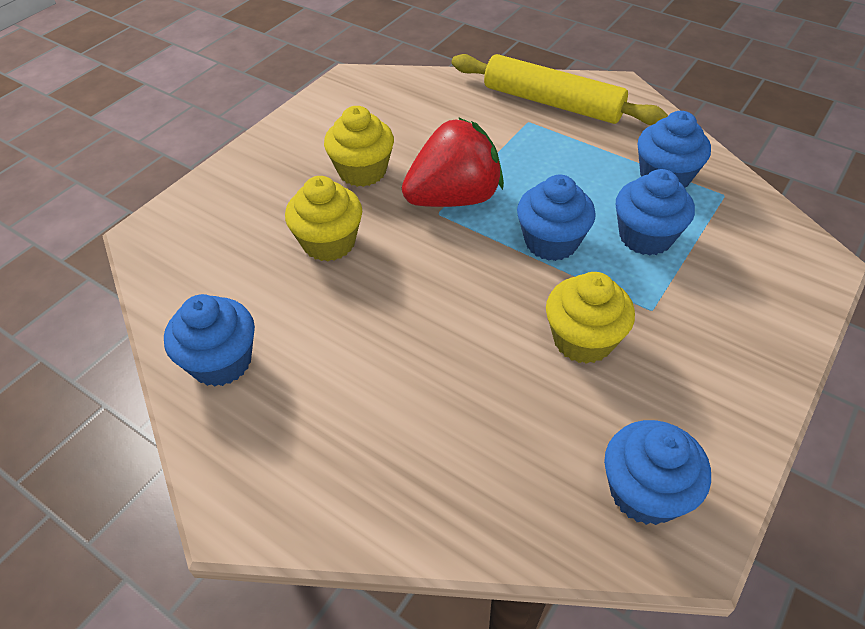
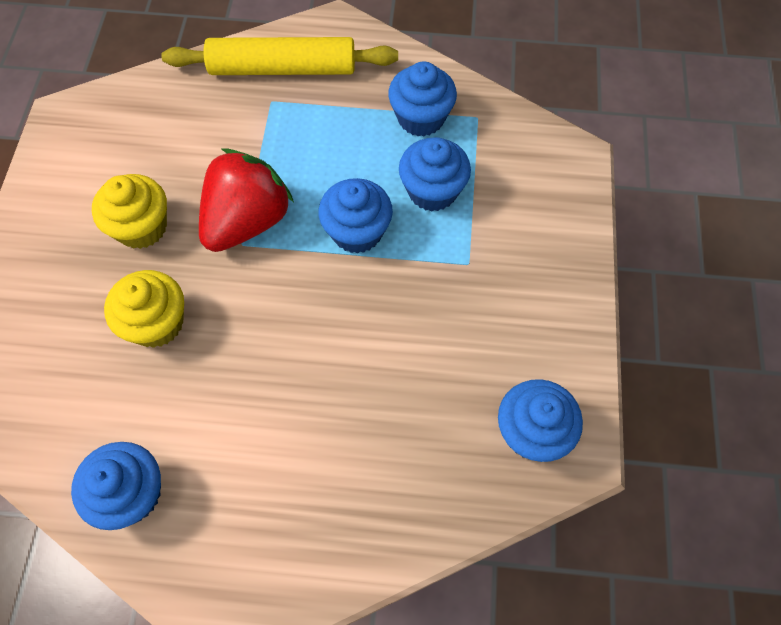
camera: 30 degrees left, 15 degrees up
yellow cupcake [546,272,635,364] -> none

